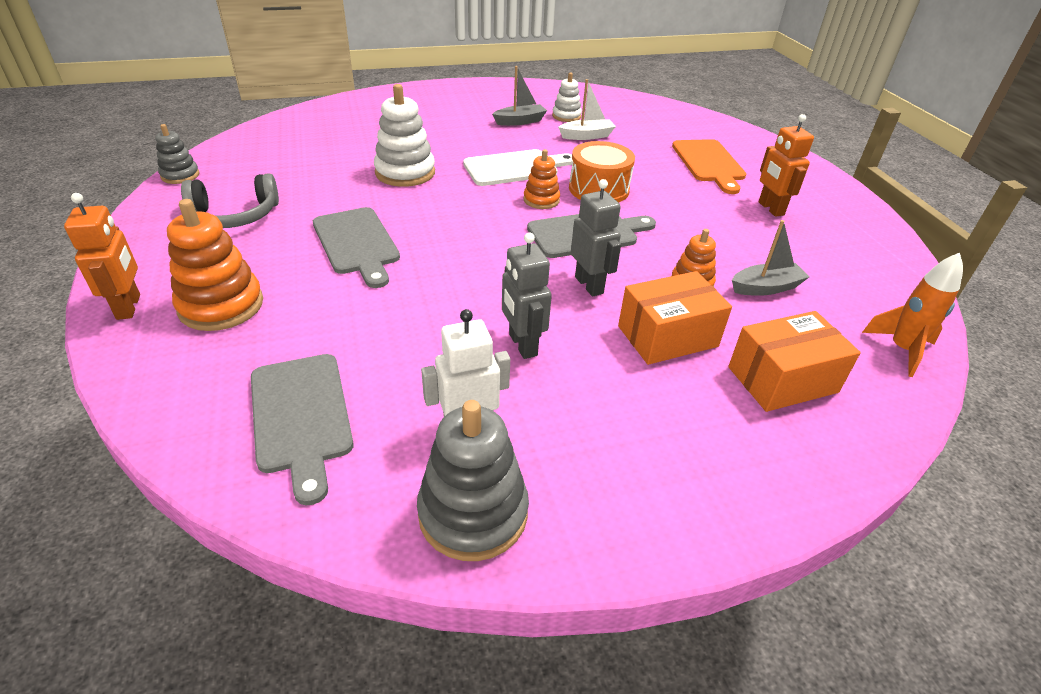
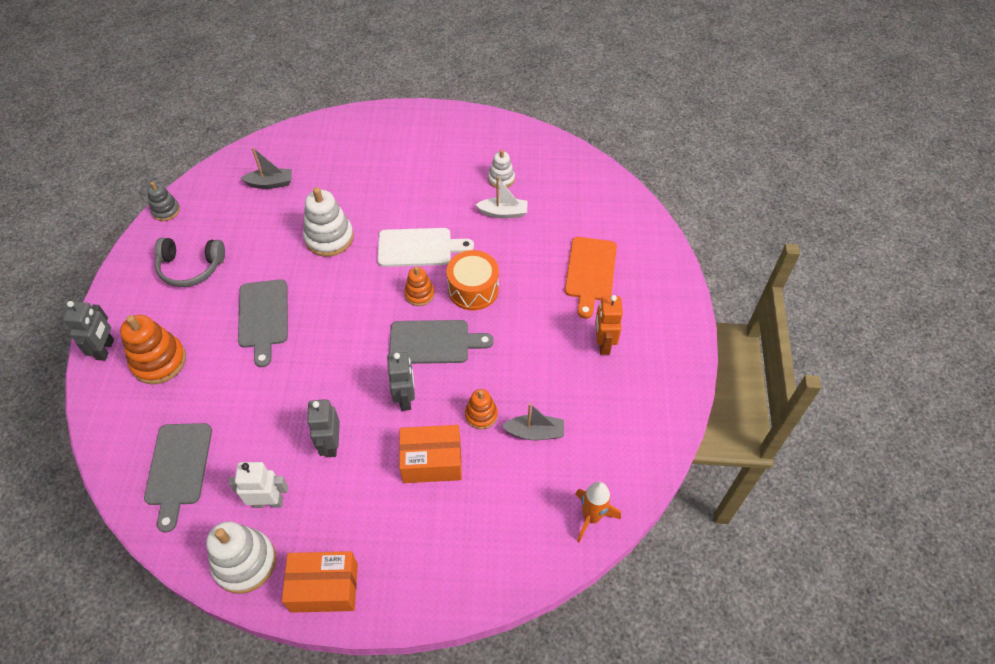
camera: 20 degrees right, 15 degrees up
orange robot [64,193,140,320] -> grey robot [63,301,114,361]
grey stacking toy [417,400,529,561] -> white stacking toy [206,521,276,594]
grey boat [492,66,547,126] -> grey boat moved to [241,147,292,189]
orange box [728,311,861,412] -> orange box moved to [282,551,358,613]

